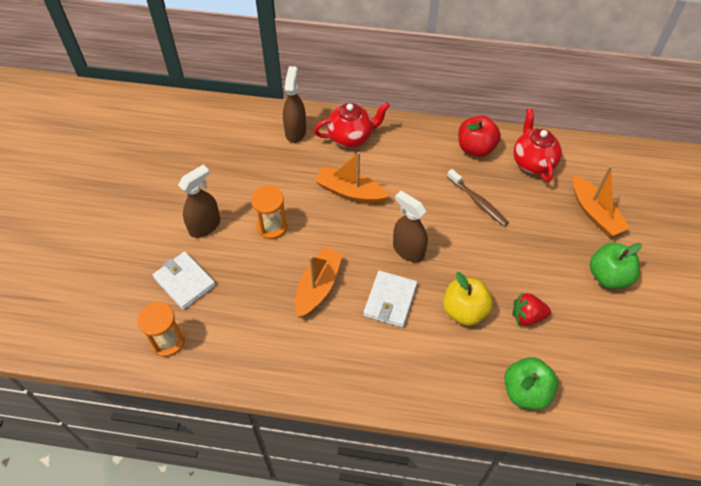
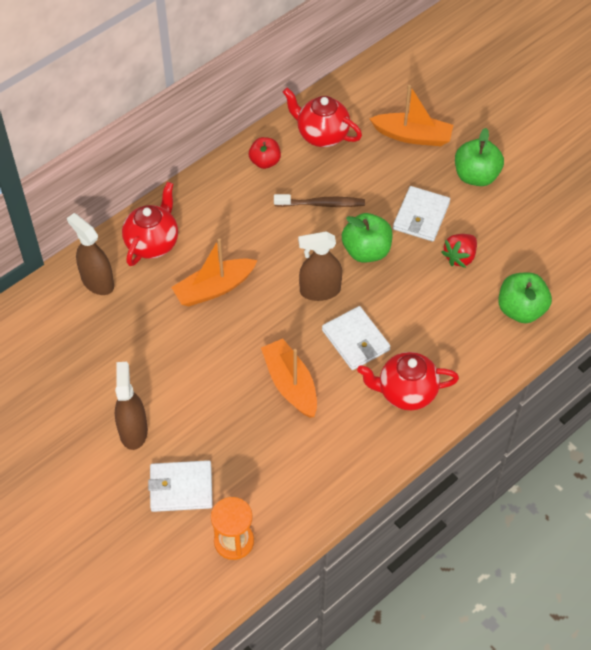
camera: 50 degrees left, 0 degrees up
orange hourglass [251,186,287,239] -> none
yellow apple [443,272,493,326] -> none
red apple [458,116,501,157] -> red apple [249,137,281,169], size x0.66
none -> green apple [342,213,392,263]
none -> red teapot [357,352,459,410]
none -> white wallet [393,186,450,241]

